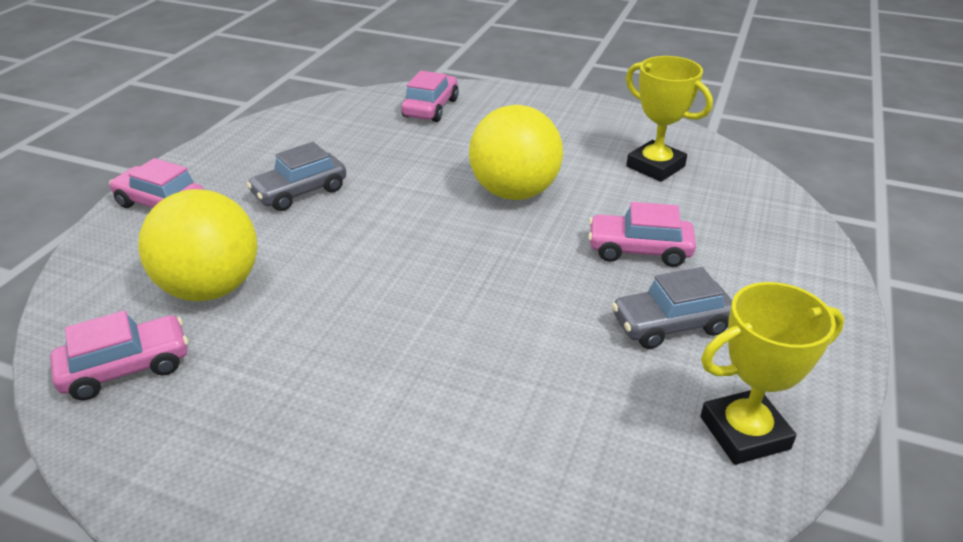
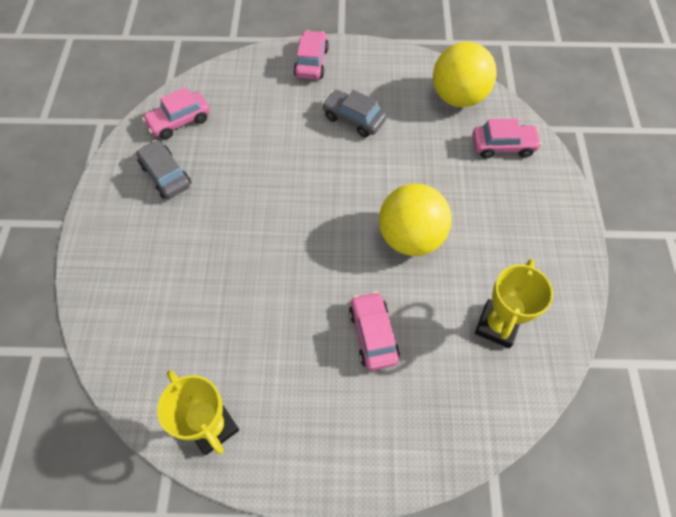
camera: 70 degrees right, 25 degrees up
pink car [50,310,188,400] -> pink car turned 105 degrees clockwise [142,87,210,139]
yellow ball [138,189,258,301] -> yellow ball moved to [433,42,497,107]
grey car [612,267,732,349] -> grey car moved to [136,140,191,199]

